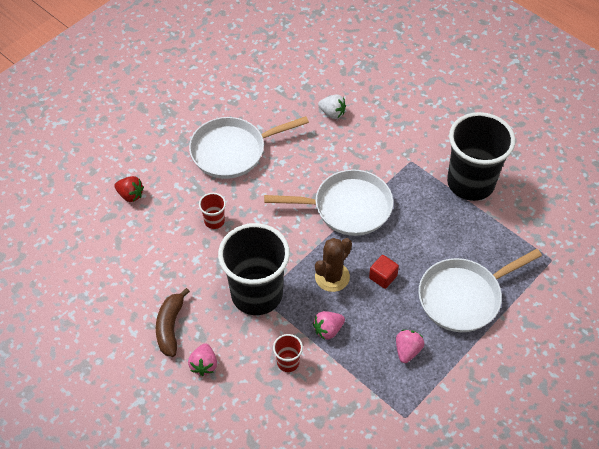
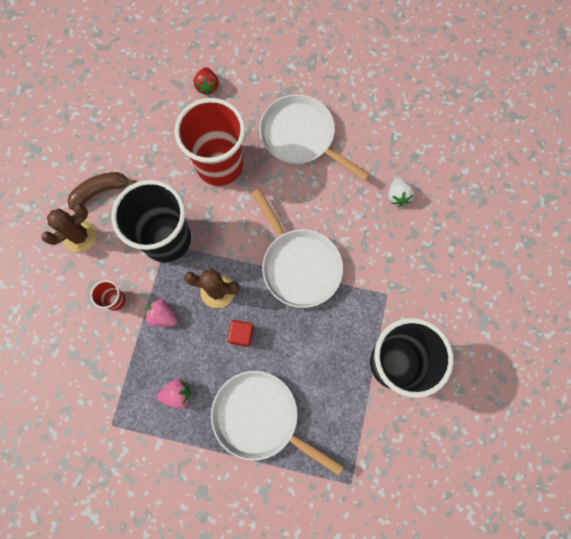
camera: 60 degrees right, 20 degrees up
pink strawberry [188,343,217,376] -> brown cactus [41,204,97,252]
red cup [199,193,226,229] -> red cup [175,98,246,186], size x2.40

